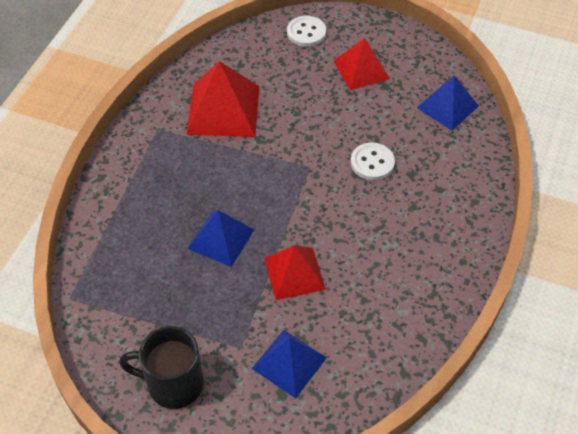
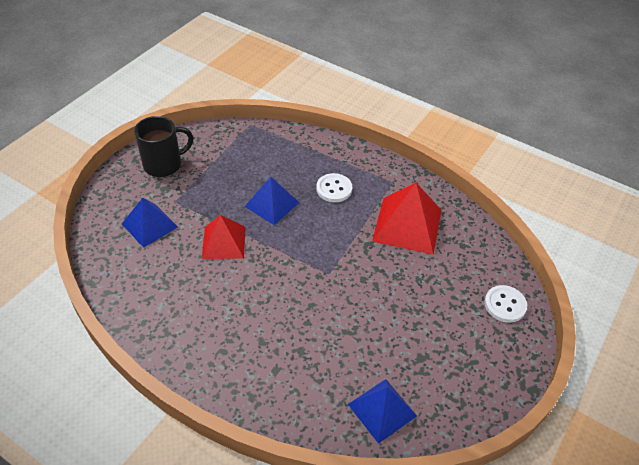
camera: 100 degrees right, 5 degrees down
black mug [119,326,204,409] -> black mug turned 45 degrees clockwise [134,116,194,177]
red pyramid [334,38,390,90] -> none
white button [351,143,395,180] -> white button moved to [316,173,352,202]

